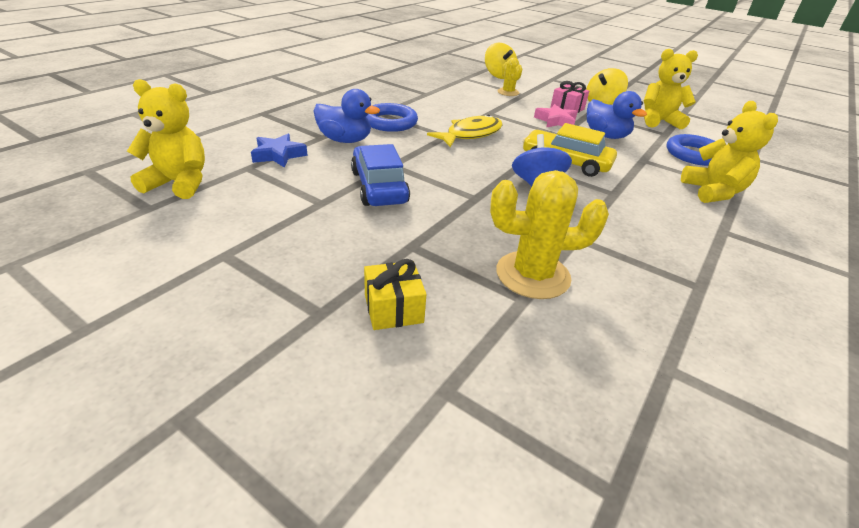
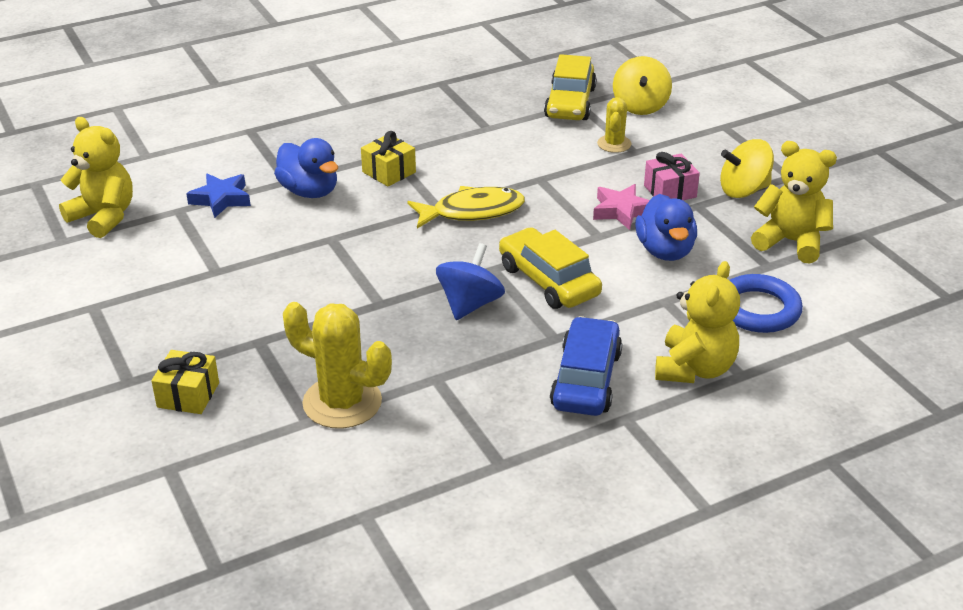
camera: 30 degrees right, 0 degrees up
blue car [351,144,410,206] -> blue car moved to [550,316,622,416]
blue ring [366,103,418,132] -> yellow gift [361,131,416,187]
none -> yellow car [544,54,597,120]

